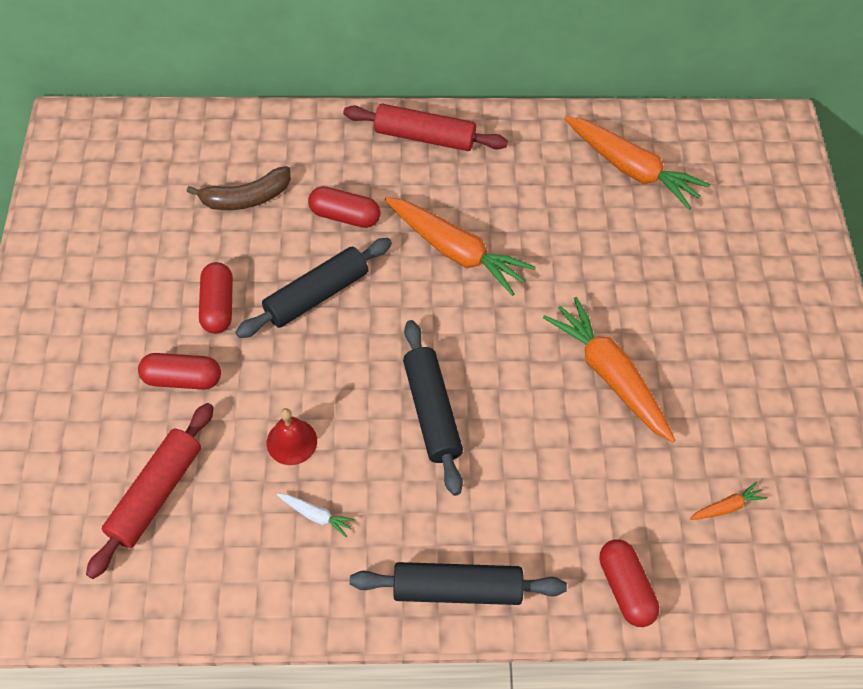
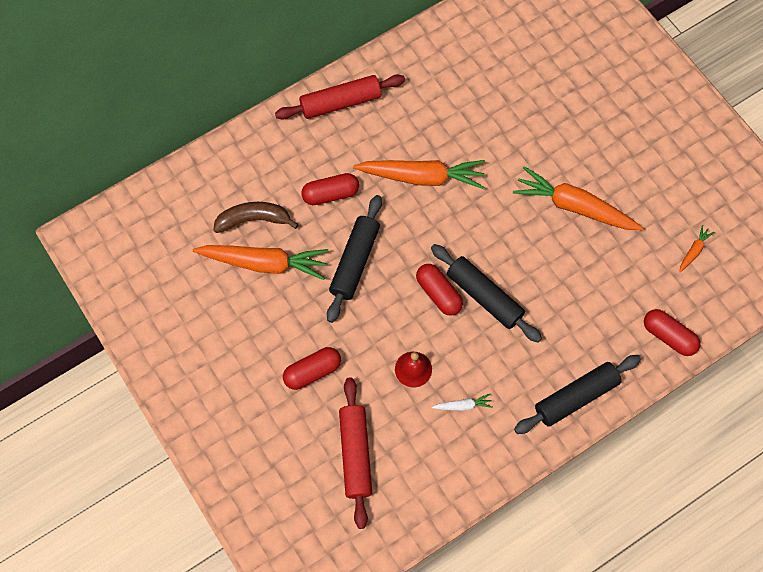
camera: 30 degrees left, 10 degrees up
brown banana [187,166,291,210] -> brown banana turned 135 degrees counterclockwise [213,202,299,233]
red capsule [199,262,233,334] -> red capsule moved to [416,264,463,316]
orange carrot [565,116,710,210] -> orange carrot moved to [193,245,329,280]

